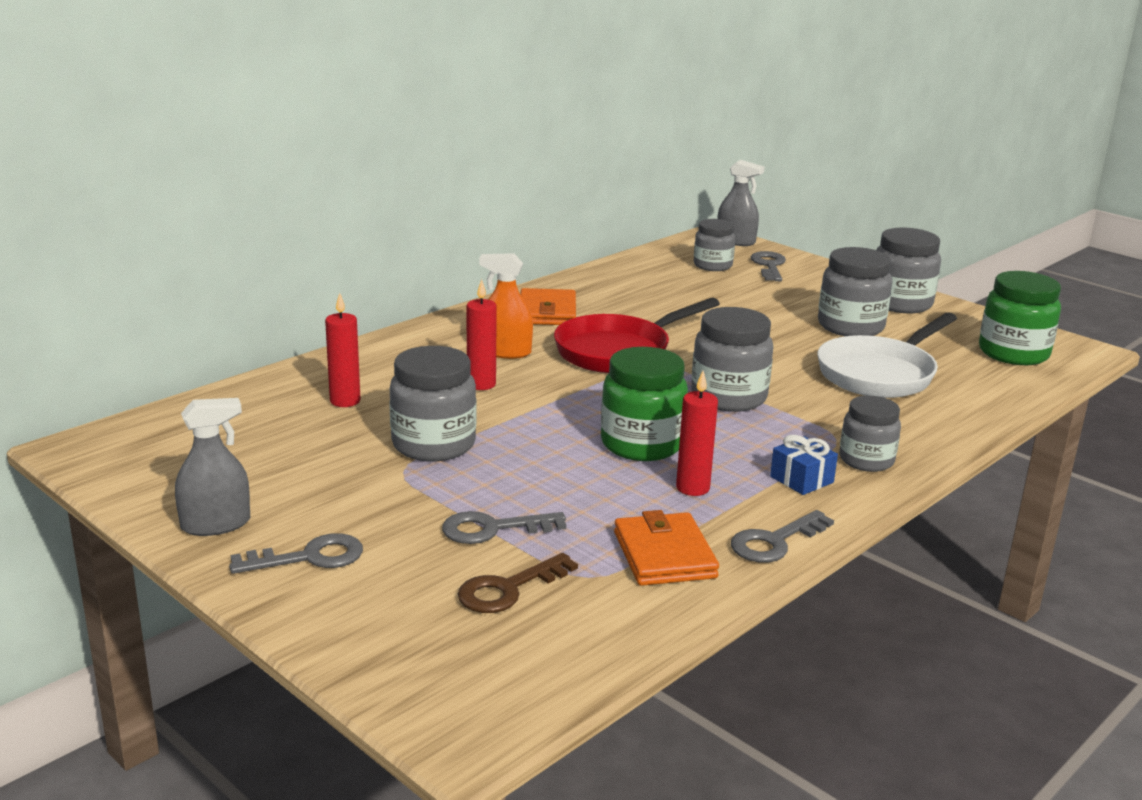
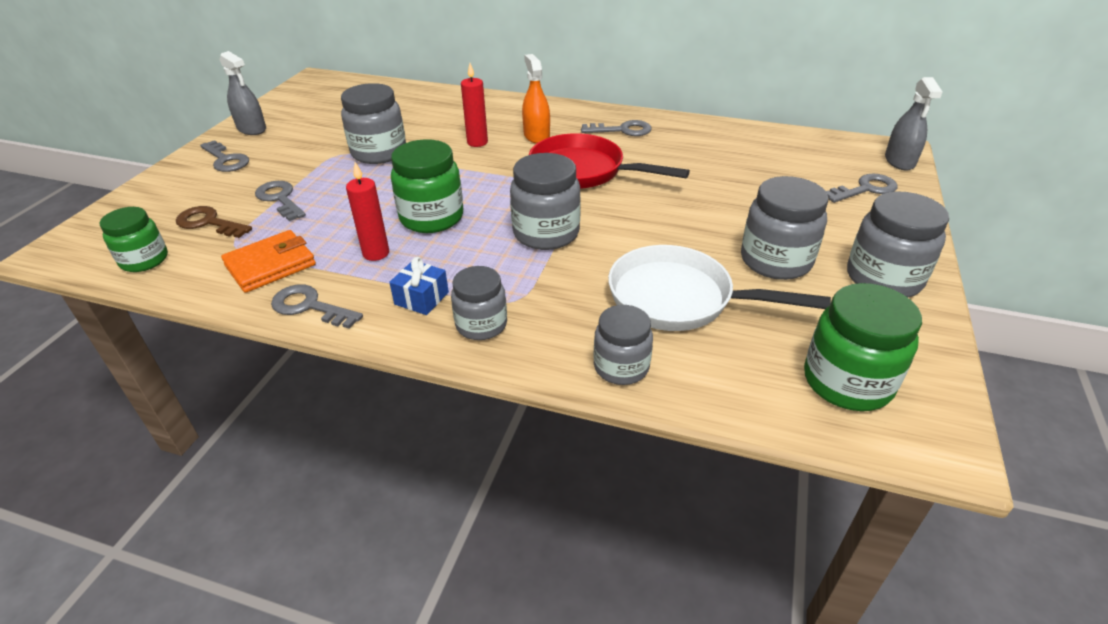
camera: 65 degrees right, 15 degrees up
red candle [325,293,360,407] -> none
orange wallet [520,288,576,325] -> grey key [581,120,652,136]
grey jar [694,219,735,271] -> grey jar moved to [593,305,653,385]
none -> green jar [99,207,168,272]

